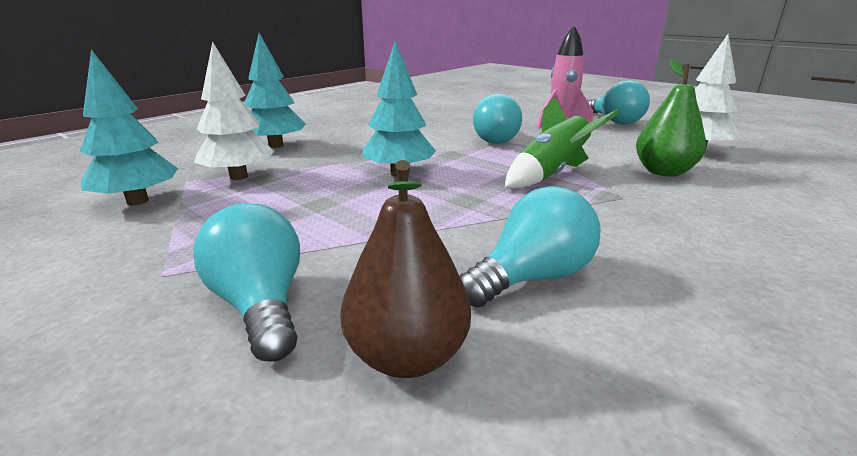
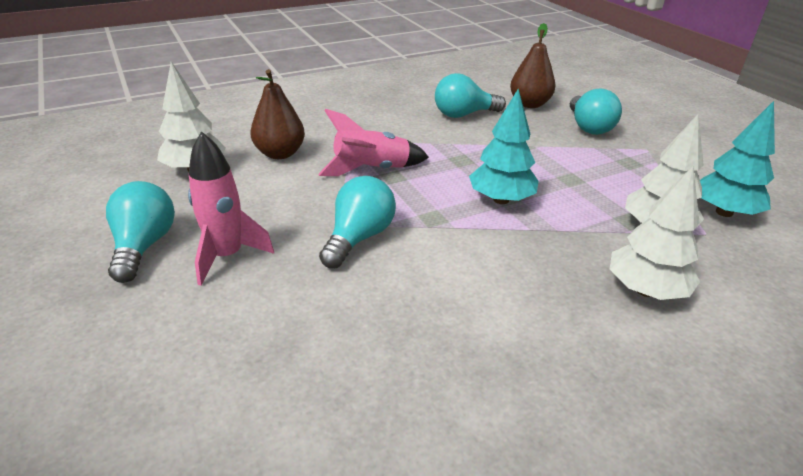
camera: 160 degrees left, 10 degrees up
turquoise tree [244,33,306,148] -> white tree [610,166,700,300]
green rocket [505,97,620,189] -> pink rocket [318,109,429,176]
green pear [636,59,706,176] -> brown pear [250,69,305,159]

